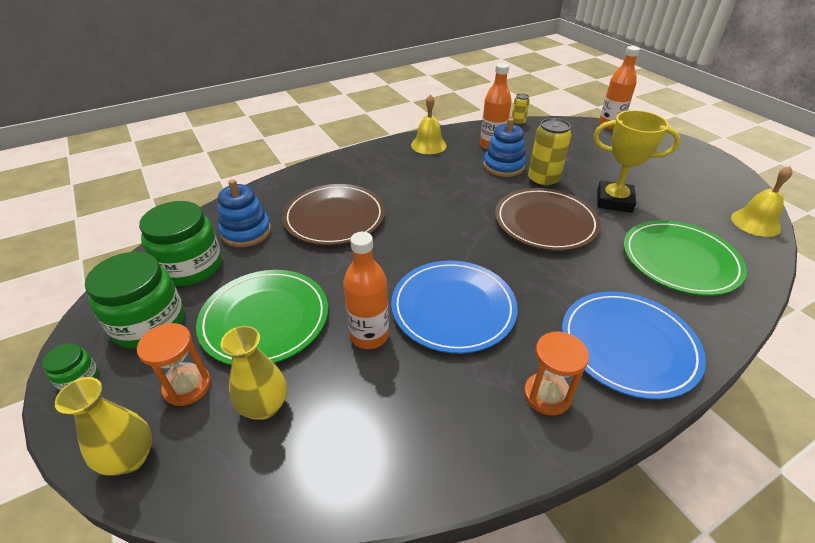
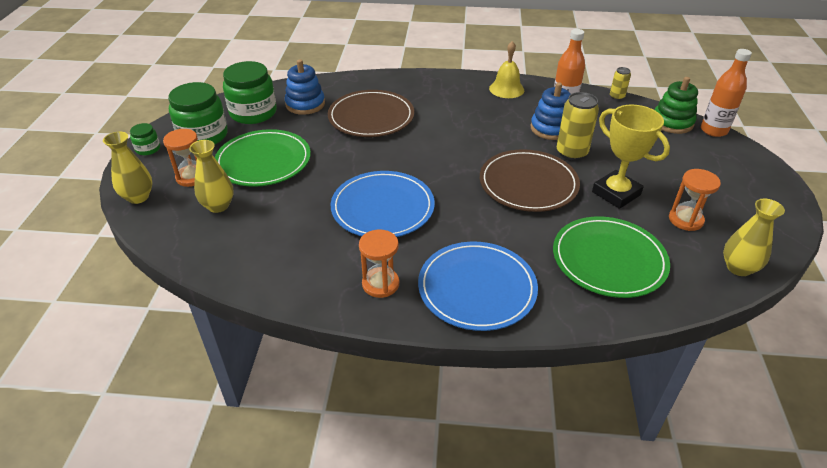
camera: 35 degrees right, 0 degrees up
orange bottle [343,232,389,349] -> none
yellow bell [731,166,793,237] -> yellow vase [723,199,785,276]
none -> green stacking toy [654,77,698,134]
none -> orange hourglass [669,169,721,231]

